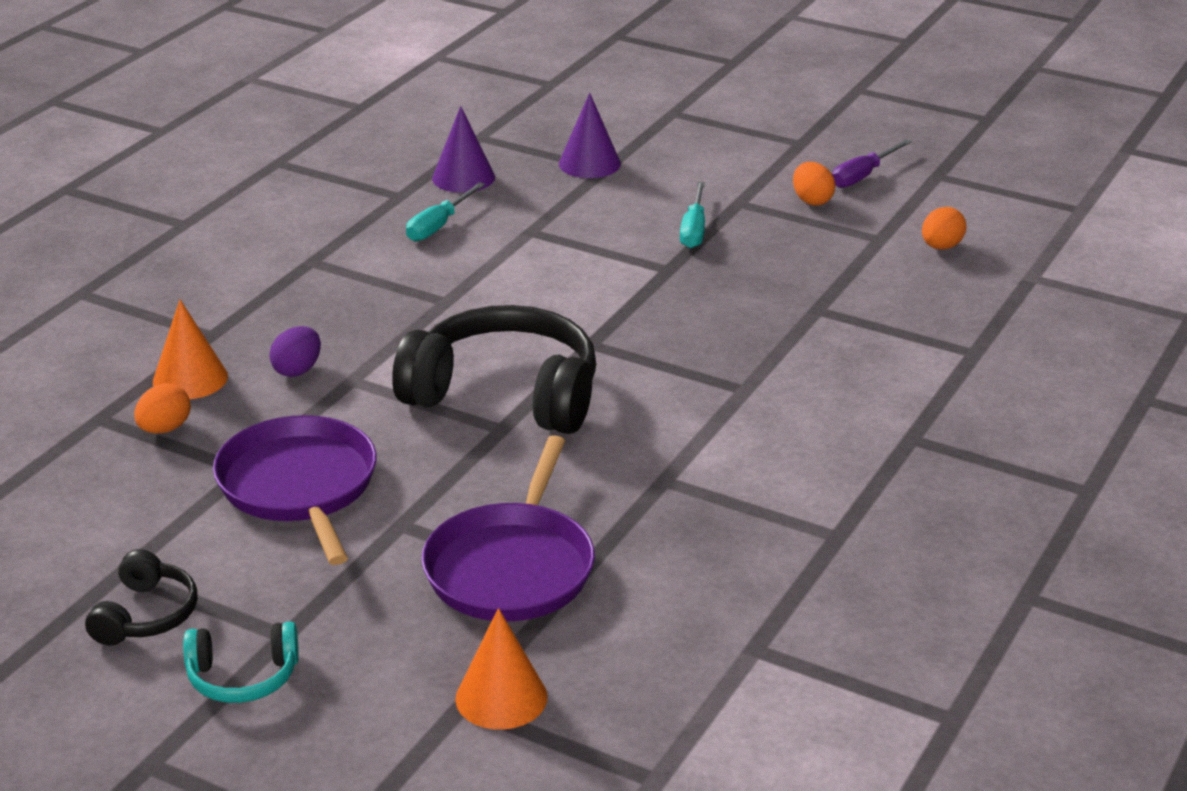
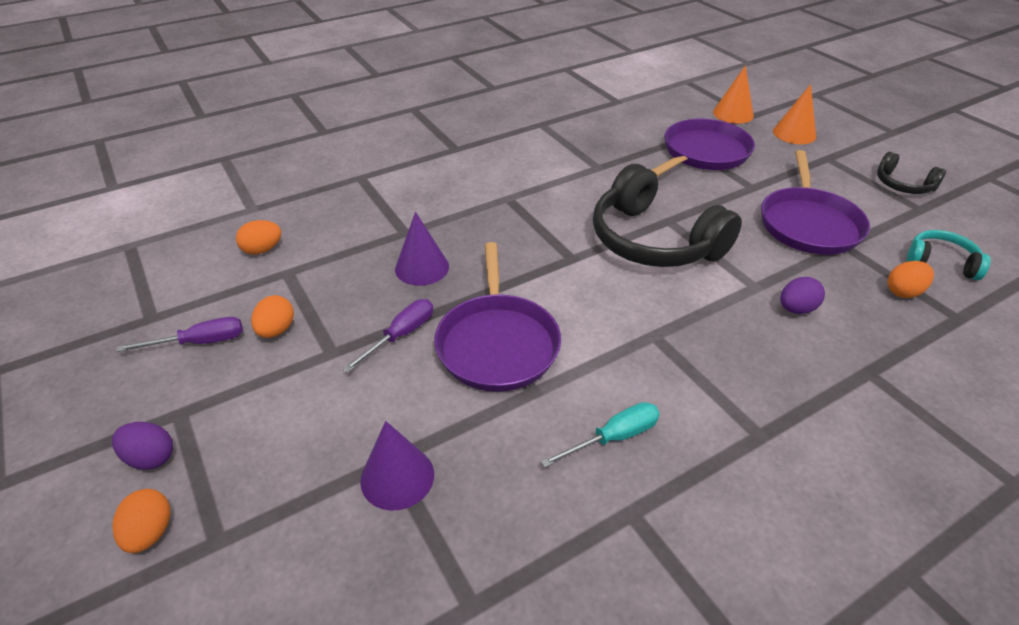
camera: 150 degrees left, 10 degrees up
black headphones [85,549,198,645] -> black headphones turned 90 degrees counterclockwise [877,152,946,194]
orange cone [153,300,228,399] -> orange cone moved to [773,84,816,144]
turquoise headphones [183,621,299,703] -> turquoise headphones moved to [907,230,991,280]
purple cone [432,106,495,193] -> purple cone moved to [395,212,449,286]
turquoise screwdriver [680,182,705,248] -> purple screwdriver [343,299,433,373]
none -> purple egg [112,422,173,470]
none -> orange egg [112,489,170,553]
none -> purple pan [434,242,561,392]

